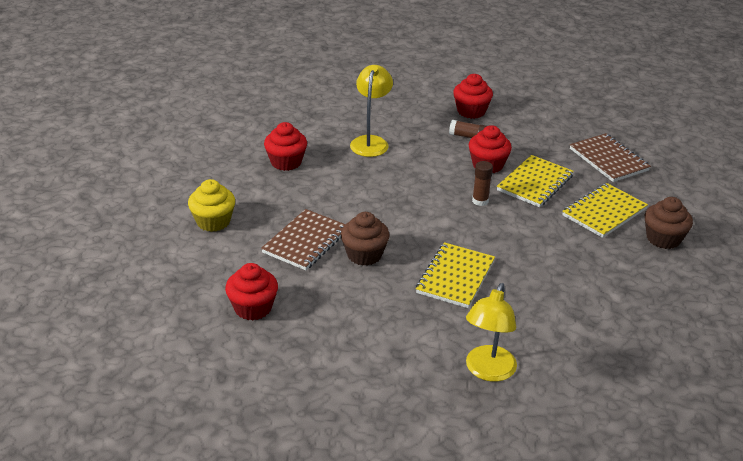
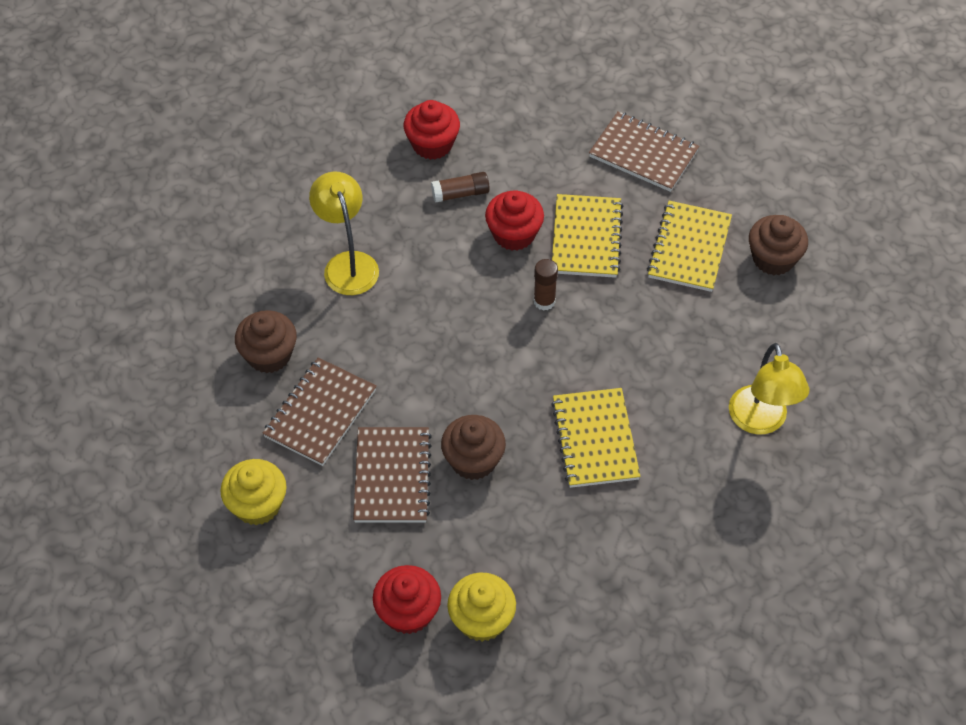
camera: 30 degrees left, 20 degrees up
red cupcake [264,122,307,171] -> brown cupcake [235,310,297,373]
yellow lamp [466,283,517,382] -> yellow lamp moved to [729,343,809,435]
none -> brown notebook [263,357,377,466]
none -> yellow cupcake [447,572,516,642]

